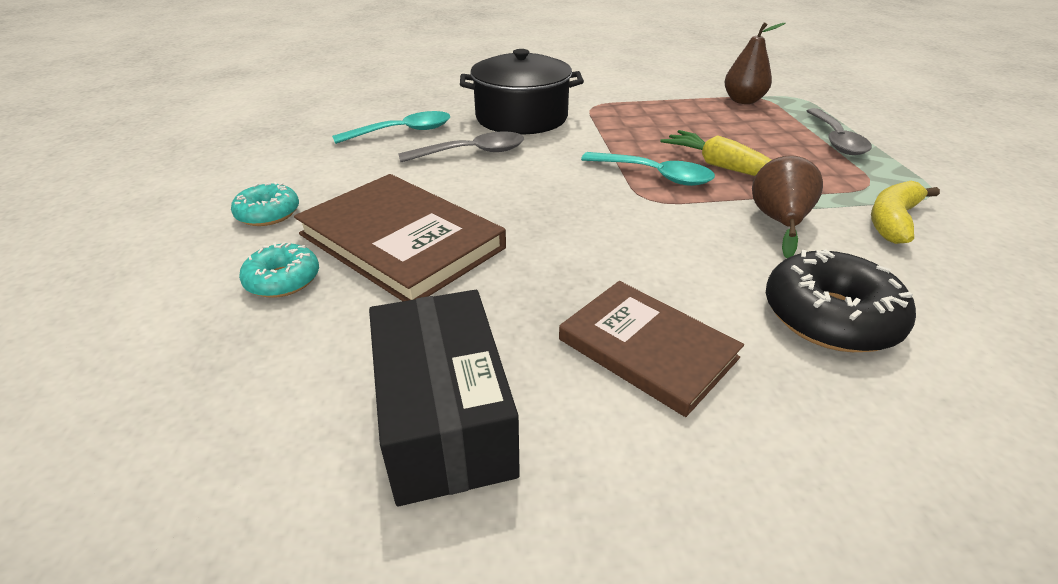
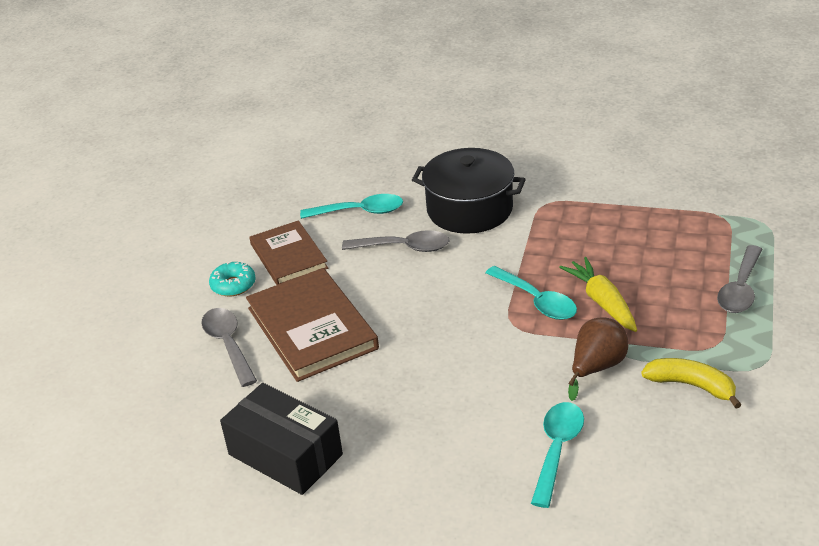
camera: 25 degrees right, 0 degrees up
turquoise donut [239,242,319,298] -> grey spoon [201,308,257,387]
black box [369,290,520,506] -> black box turned 60 degrees counterclockwise [220,383,343,495]
brown book [559,281,744,417] -> brown book moved to [249,220,328,285]
brown pear [724,22,785,104] -> none
black donut [766,249,916,352] -> turquoise spoon [531,402,584,508]
yellow banana [871,181,940,244] -> yellow banana turned 60 degrees clockwise [641,358,742,409]

